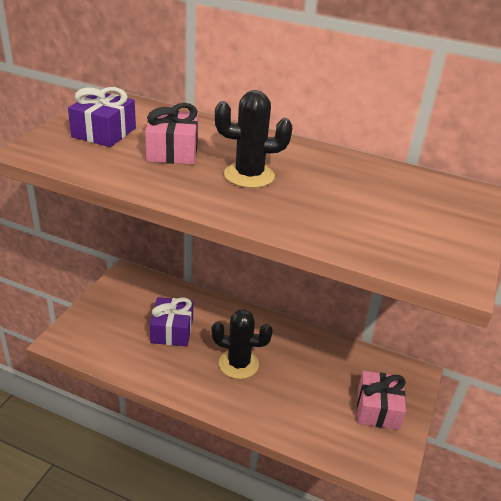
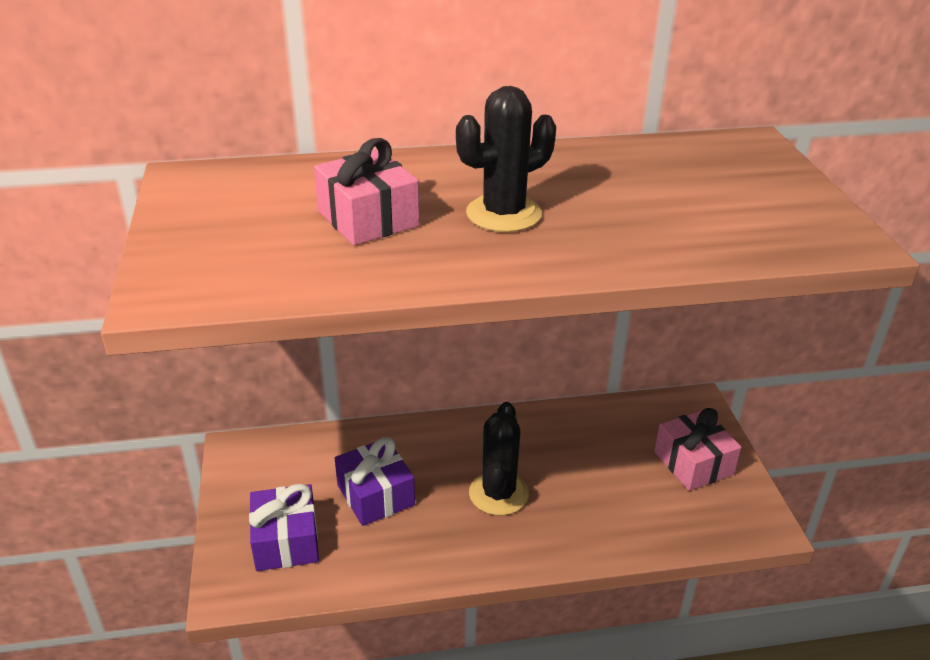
camera: 30 degrees left, 0 degrees up
purple gift [68,87,136,147] -> purple gift moved to [249,484,319,571]
black cactus [211,309,273,379] -> black cactus turned 60 degrees counterclockwise [469,402,529,516]

